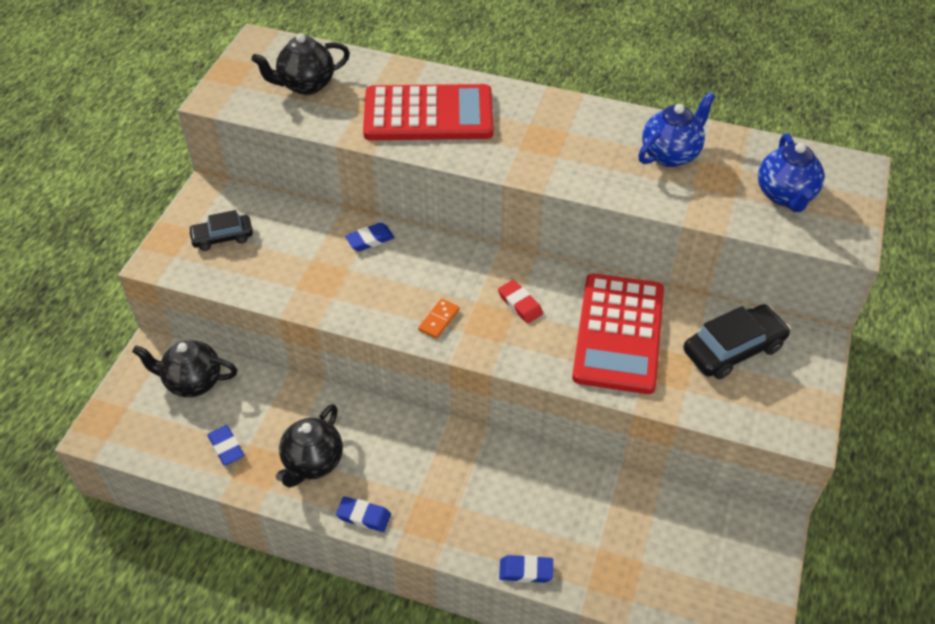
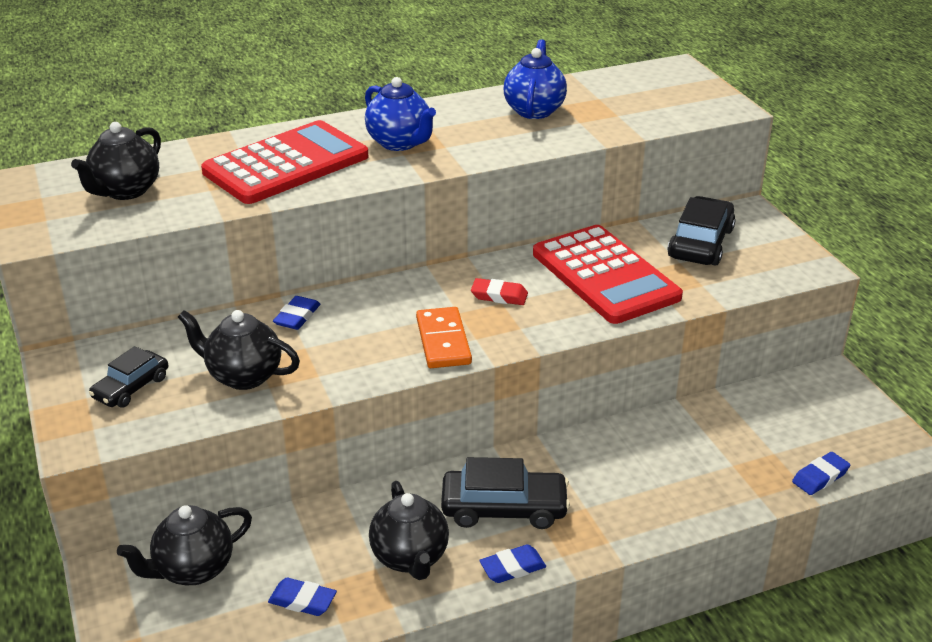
camera: 40 degrees left, 15 degrees down
orange domino [418,299,459,339] -> orange domino [416,307,472,368], size x1.67
blue eraser [499,555,553,583] -> blue eraser moved to [792,452,850,495]
blue teapot [758,134,824,212] -> blue teapot moved to [365,77,436,151]
none -> black teapot [178,310,300,390]
none -> black car [441,457,570,529]

